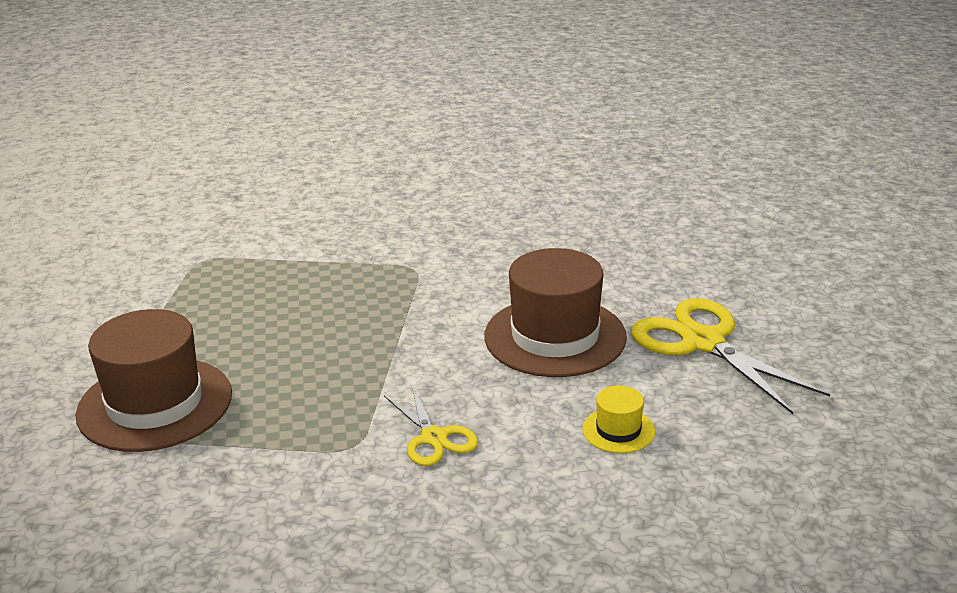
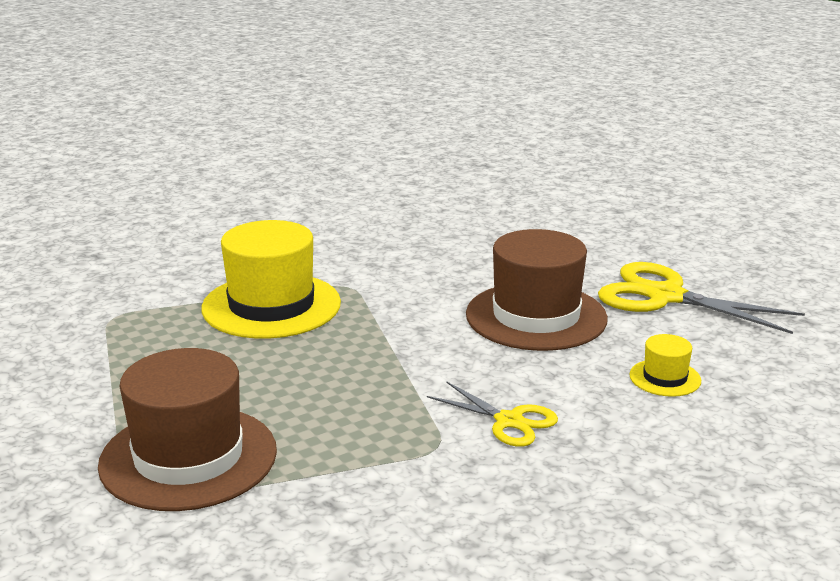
camera: 25 degrees left, 5 degrees down
none -> yellow hat [201,220,341,339]

